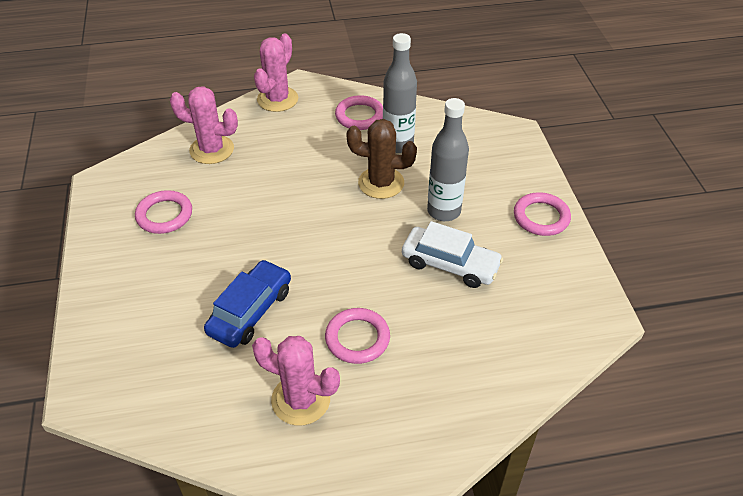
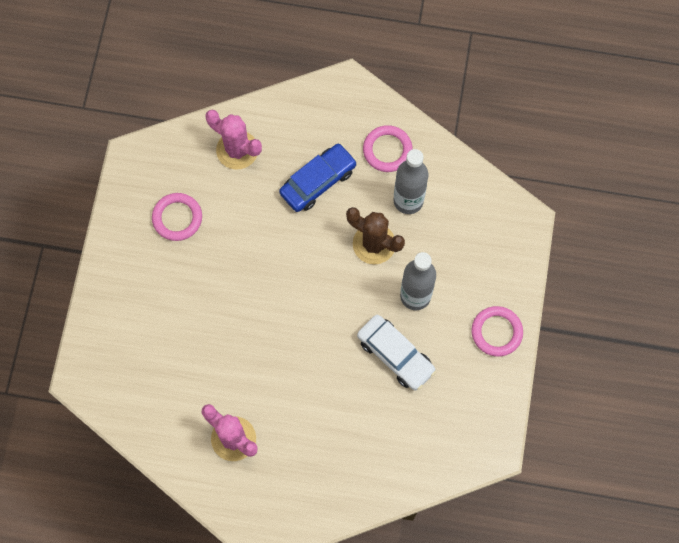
camera: 20 degrees right, 25 degrees up
blue car [204,260,291,348] -> blue car moved to [279,144,357,212]
pink cactus [254,33,298,112] -> none
pink ring [325,308,390,364] -> none

